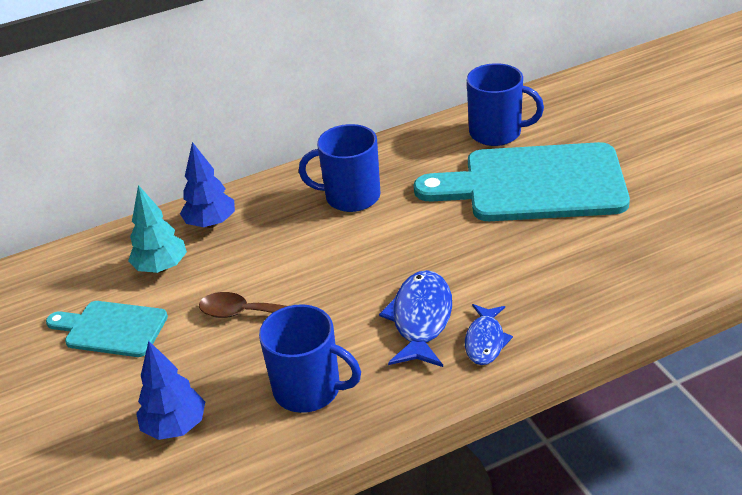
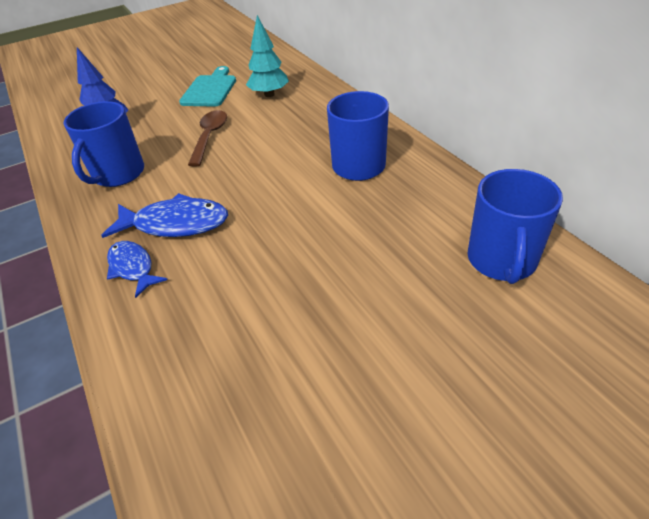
camera: 85 degrees right, 5 degrees up
blue tree [180,142,235,228] -> none
turquoise cutting board [414,142,630,221] -> none
blue fish [465,304,513,365] -> blue fish turned 45 degrees clockwise [107,241,168,298]

